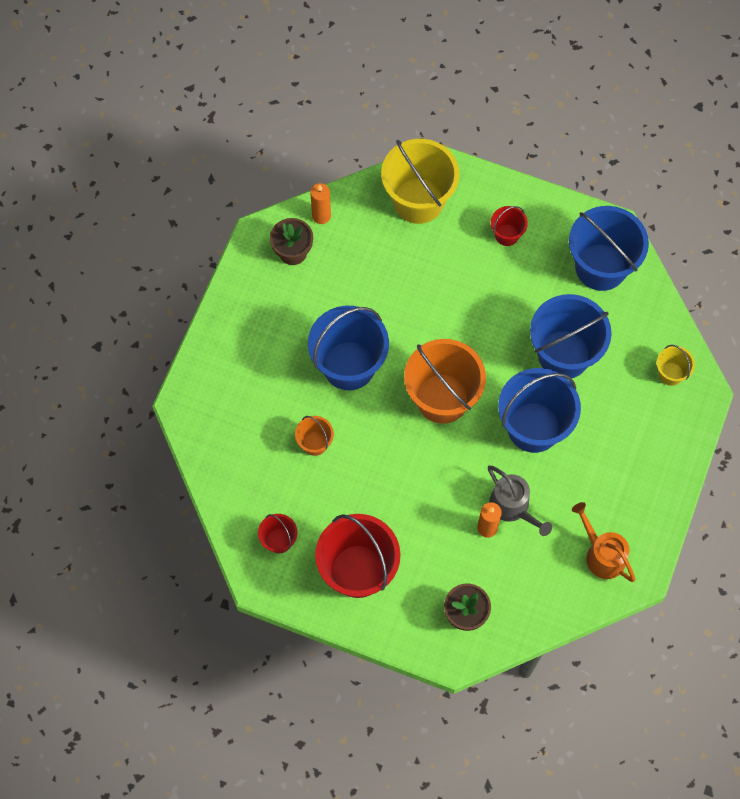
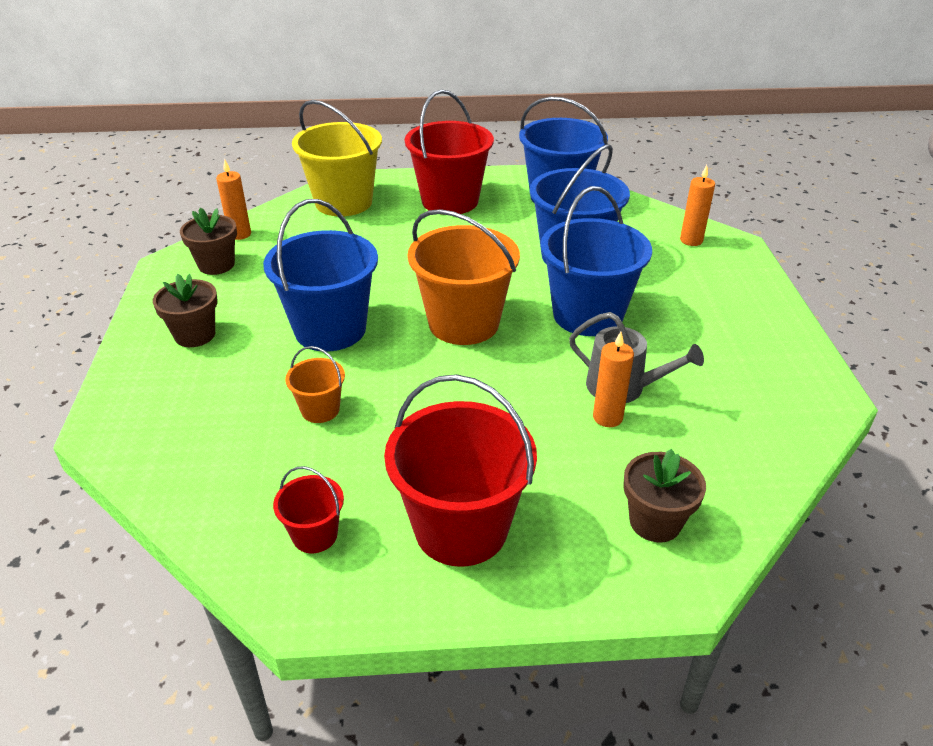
camera: 25 degrees left, 30 degrees down
red bucket [491,206,528,246] -> red bucket [405,90,494,215], size x2.10
orange watering can [572,502,635,582] -> none
yellow bucket [657,345,695,386] -> orange candle [680,165,715,246]
none -> brown flower pot [152,274,218,347]

